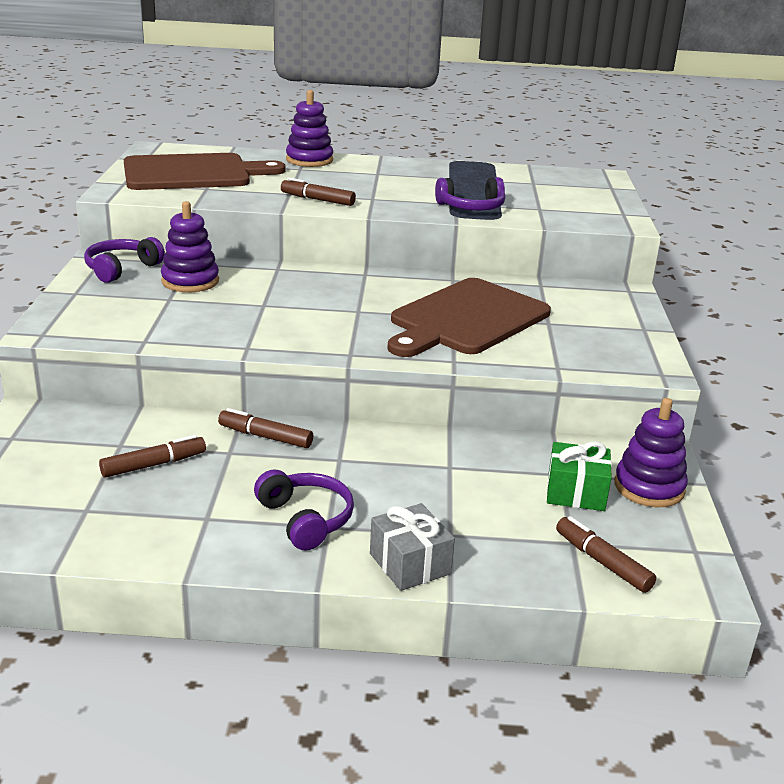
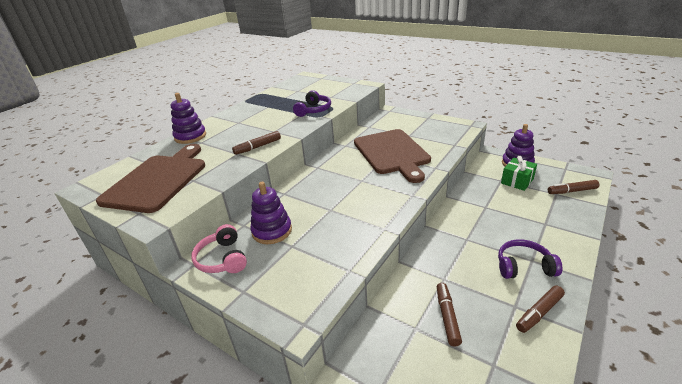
camera: 55 degrees left, 5 degrees up
purple headphones [84,237,165,283] -> pink headphones [191,224,247,273]
brown marker [218,408,313,448] -> brown marker moved to [516,286,565,333]
grey gift [370,503,455,591] -> none

